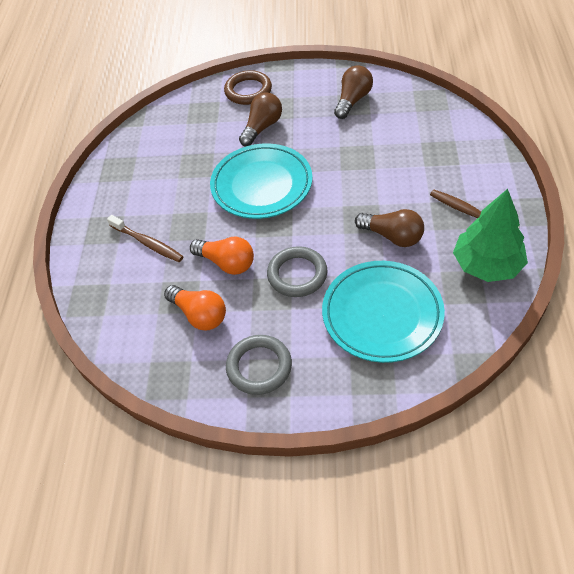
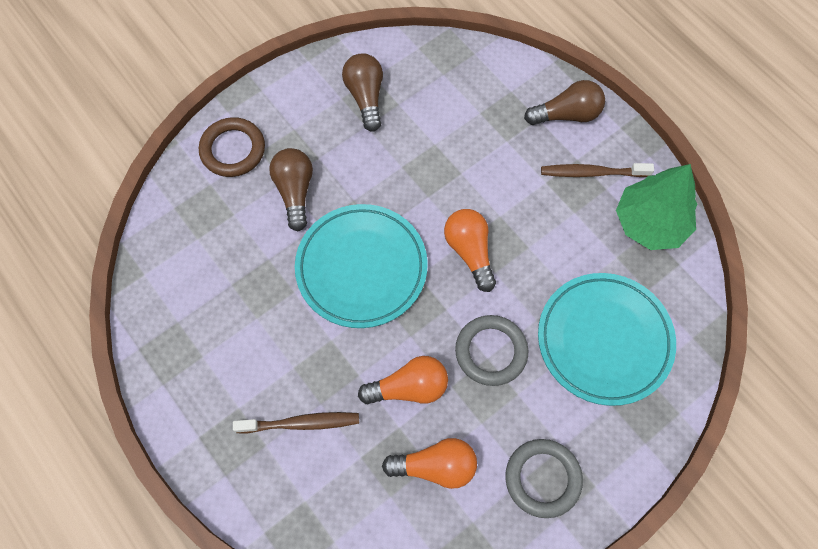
camera: 45 degrees left, 15 degrees up
brown light bulb [355,209,424,247] -> brown light bulb moved to [524,80,605,125]
none -> orange light bulb [444,209,496,292]

